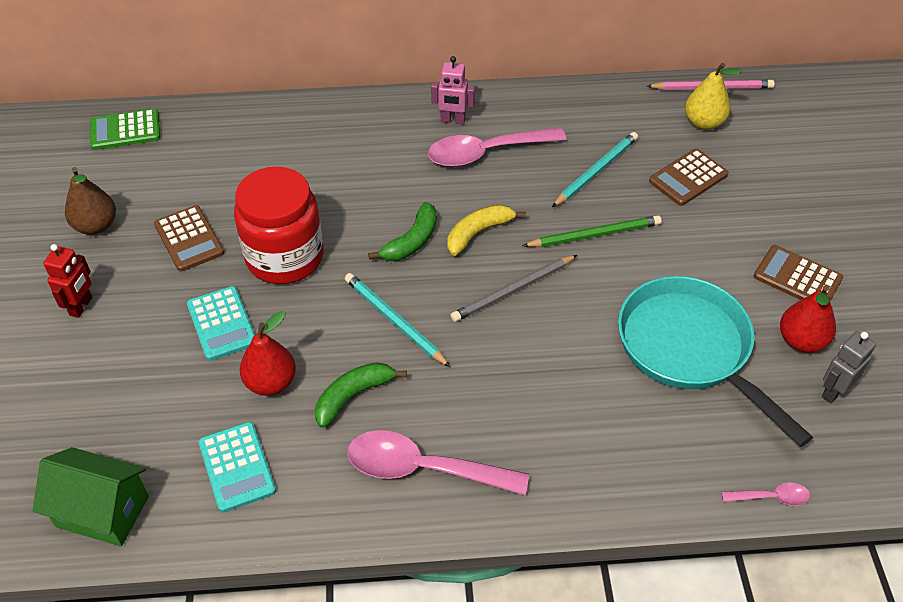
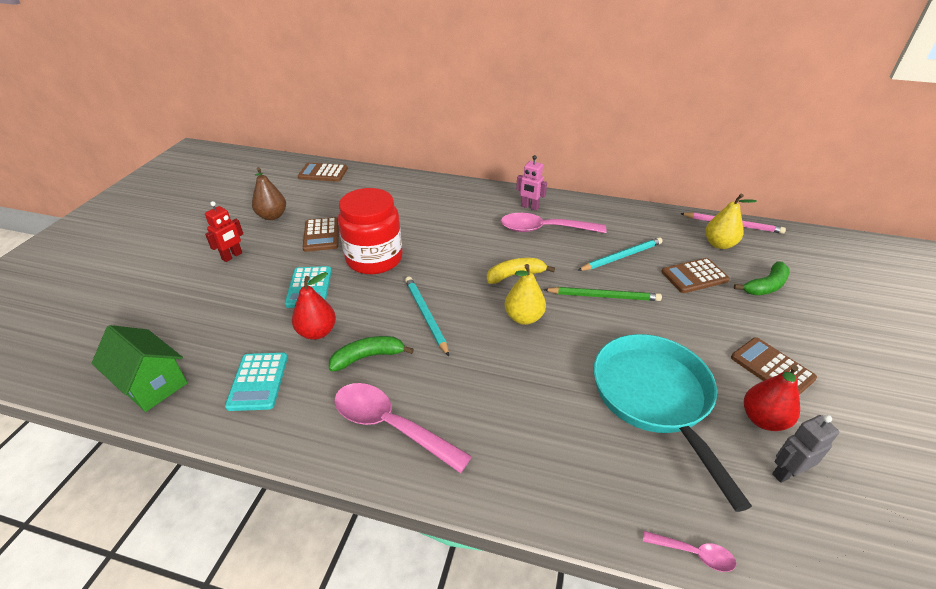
camera: 20 degrees right, 10 degrees down
green calculator [90,109,160,150] -> brown calculator [298,163,348,182]
green banana [368,202,437,261] -> green banana moved to [734,261,790,295]
grey pencil [451,255,577,322] -> yellow pear [505,264,546,325]

